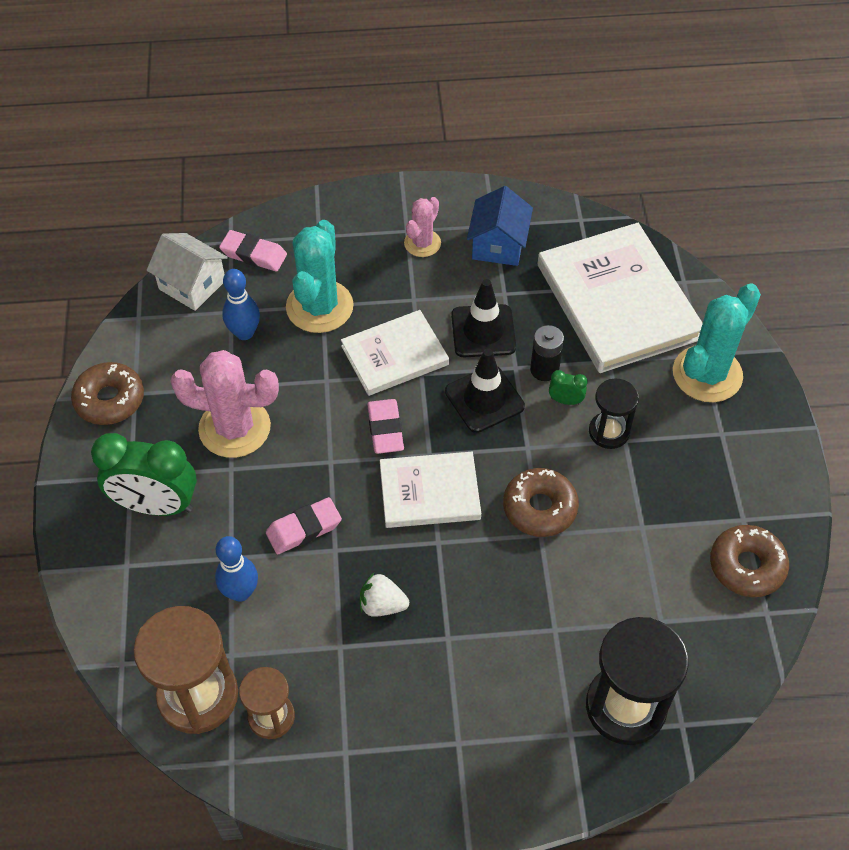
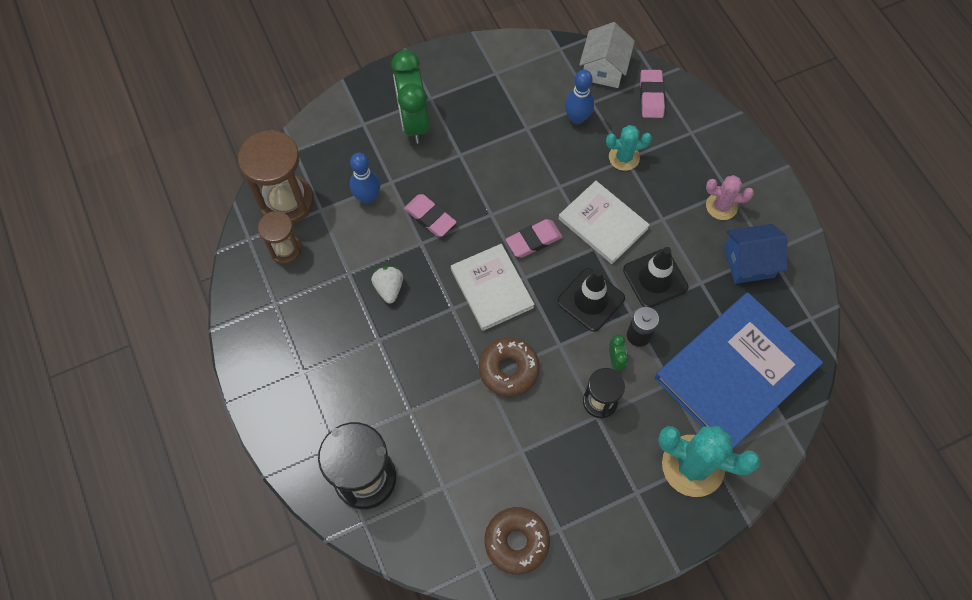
camera: 70 degrees right, 10 degrees up
brown donut [71,362,144,425] -> none
pink cactus [170,350,279,458] -> none
turquoise cactus [286,220,354,333] -> turquoise cactus [606,125,652,171], size x0.57
white book [538,223,703,373] -> blue book [655,293,823,449]

